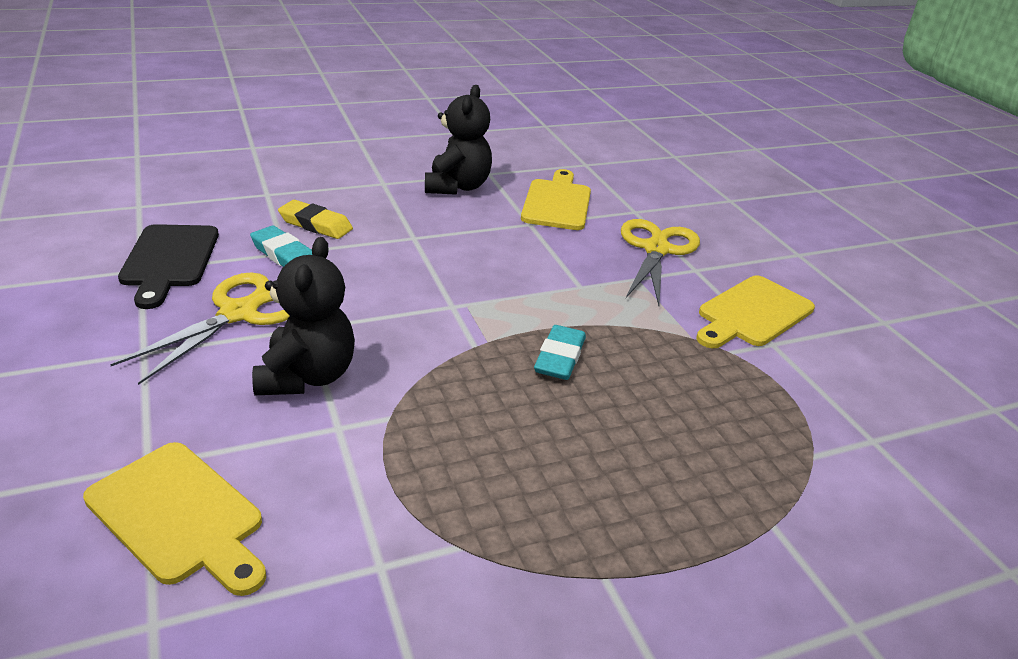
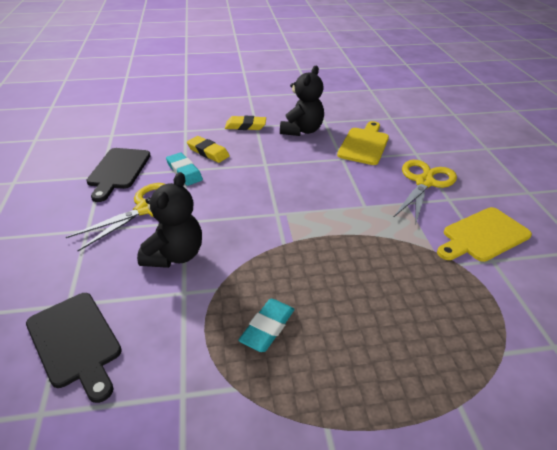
camera: 15 degrees right, 5 degrees up
yellow cutting board [83,442,266,596] -> black cutting board [26,293,122,403]
turquoise eraser [534,325,586,380] -> turquoise eraser moved to [238,299,295,352]
none -> yellow eraser [225,116,266,130]

